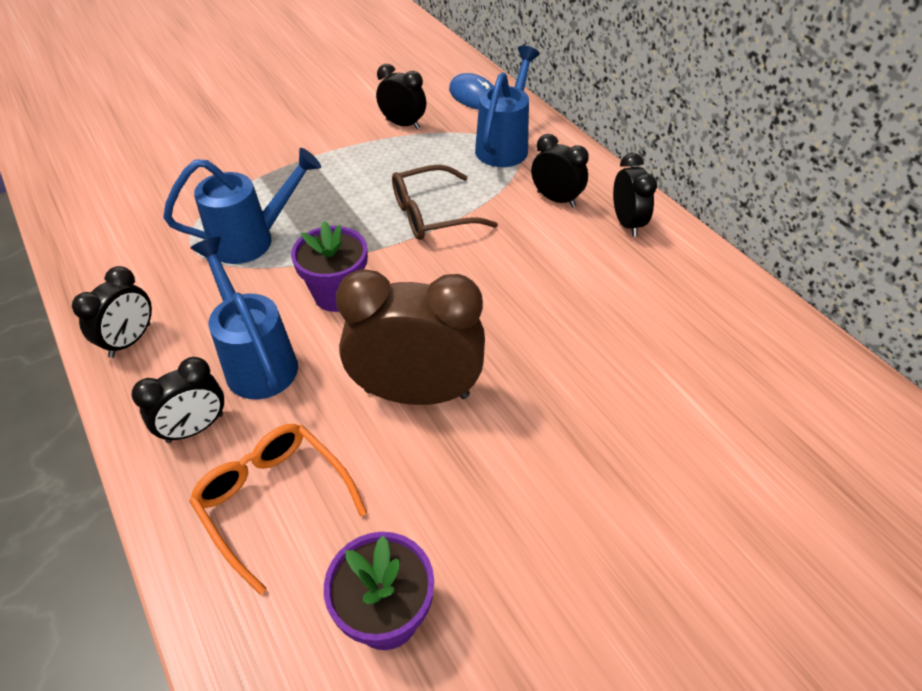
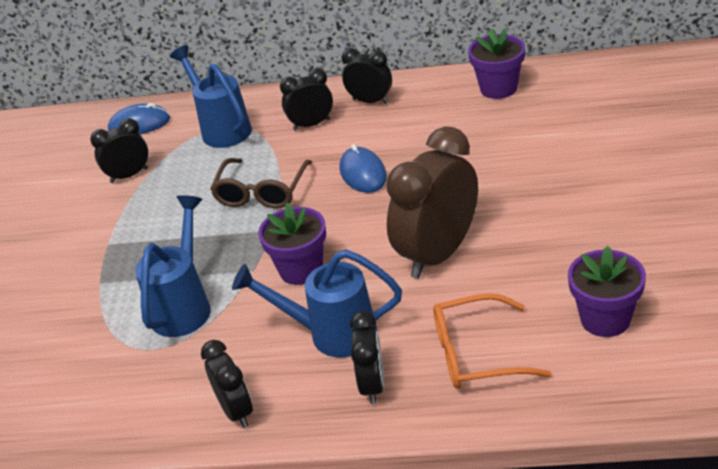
camera: 50 degrees left, 10 degrees down
none -> blue mouse [339,144,387,193]
none -> purple flower pot [468,28,525,99]

